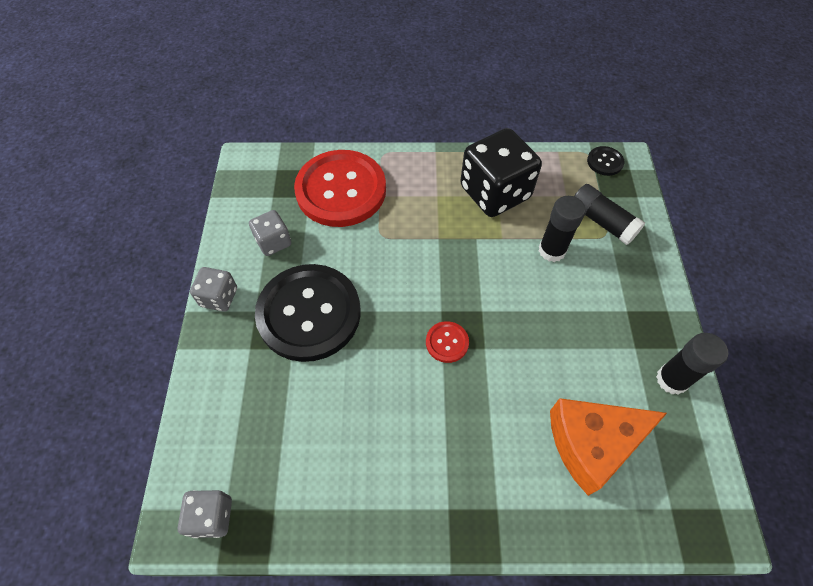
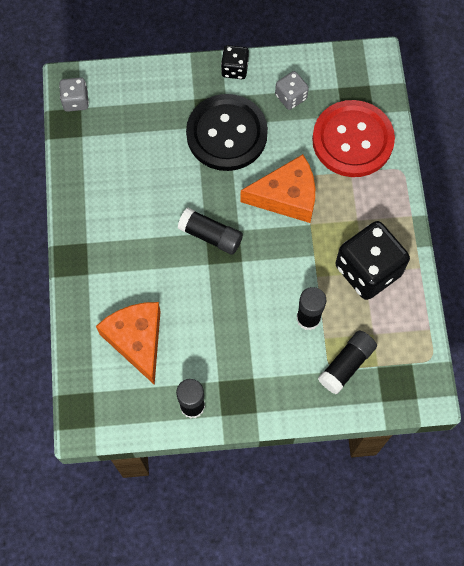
camera: 85 degrees right, 10 degrees up
grey dice [190,267,237,312] -> black dice [221,45,249,79]
red button [426,321,469,363] -> black glue stick [177,207,243,255]
black button [587,146,624,176] -> none
none -> orange cheese [240,154,315,223]

